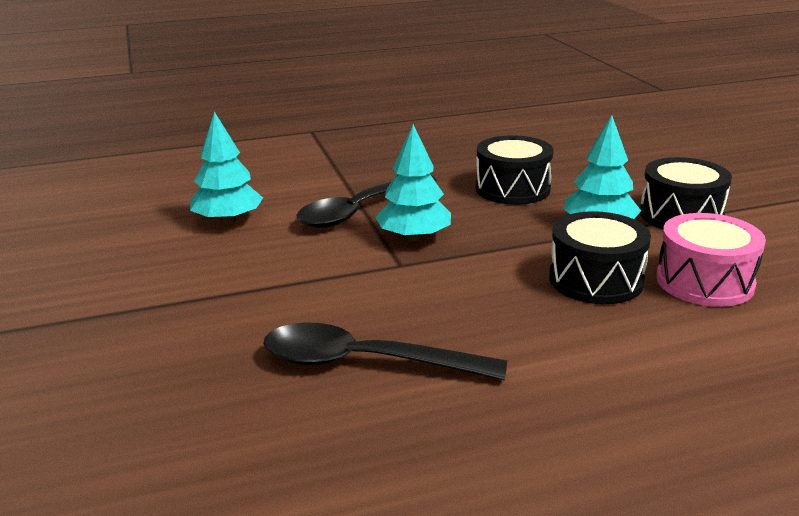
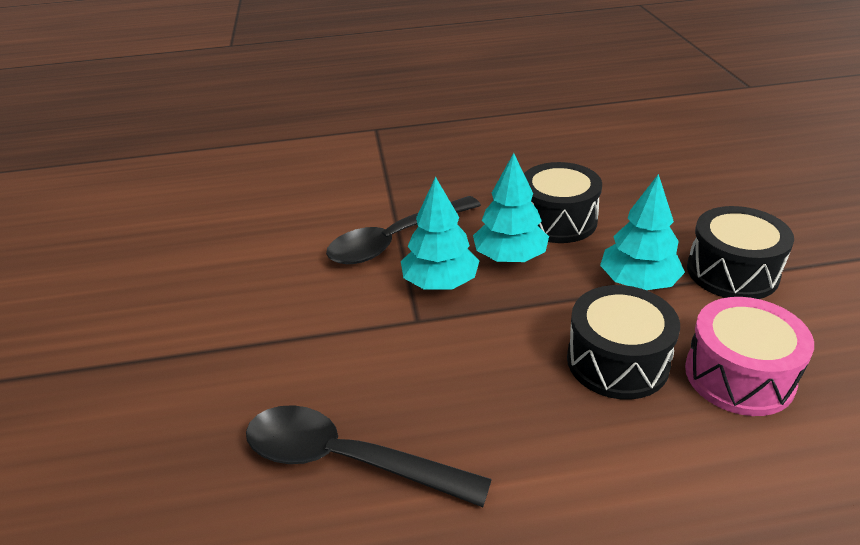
camera: 10 degrees right, 10 degrees up
turquoise tree [190,112,263,224] -> turquoise tree moved to [473,153,549,262]

